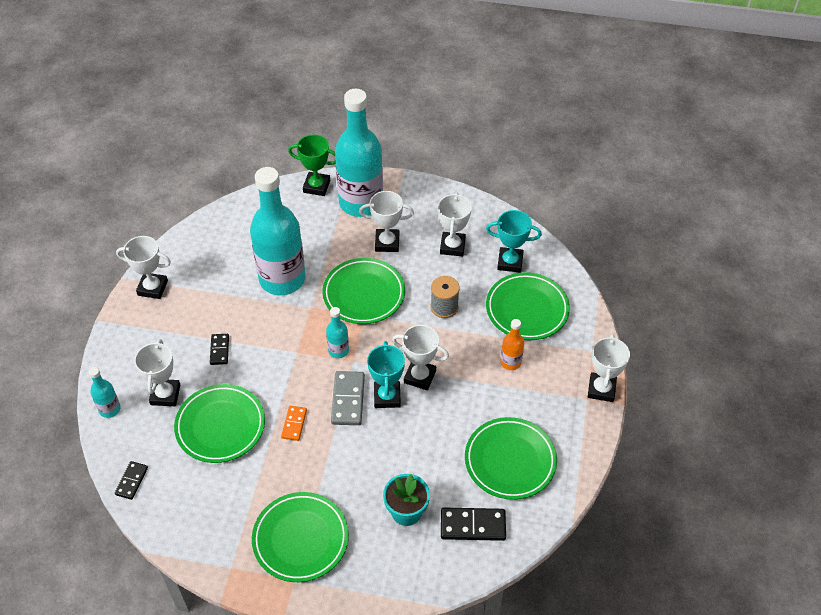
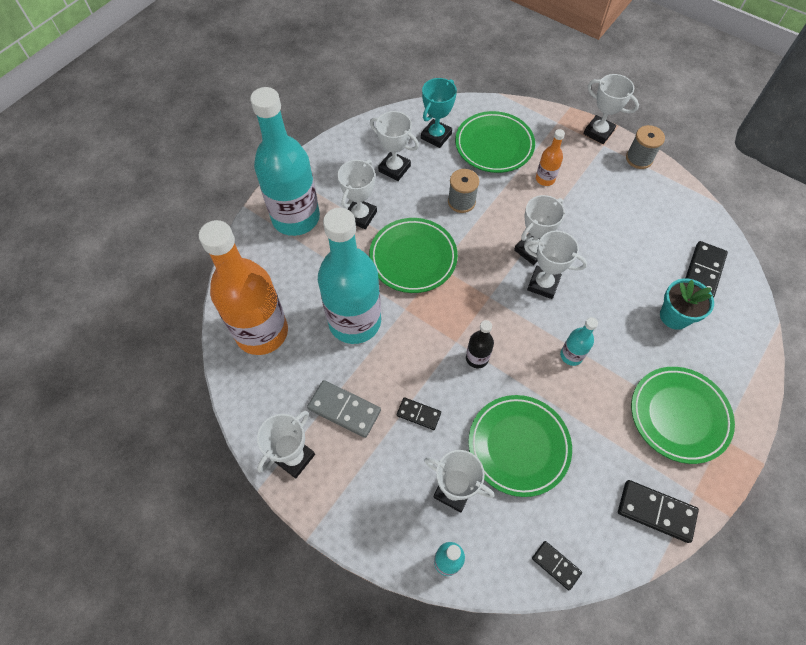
camera: 65 degrees left, 10 degrees up
orange domino [281,406,307,441] -> none
green trophy [288,134,336,196] -> none
turquoise bottle [326,307,349,358] -> turquoise bottle moved to [560,317,598,366]
grey domino [331,371,365,425] -> grey domino moved to [307,380,381,438]
turquoise trophy [367,341,405,408] -> white trophy [524,231,587,299]
green plate [465,417,557,500] -> none
none -> orange bottle [199,220,288,355]
none -> black bottle [466,320,494,368]
none -> black domino [618,480,699,543]
none -> grey spool [626,125,665,169]

